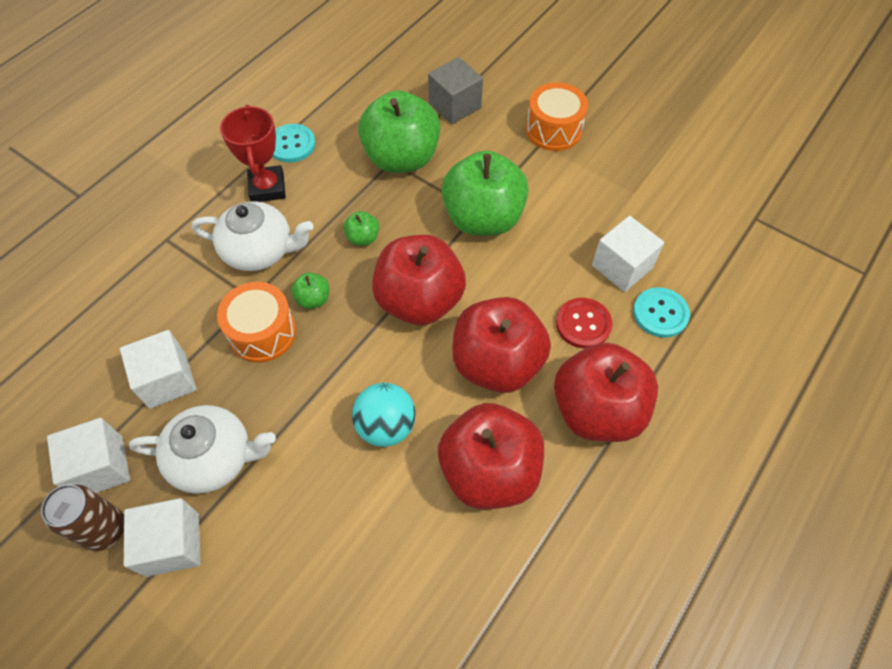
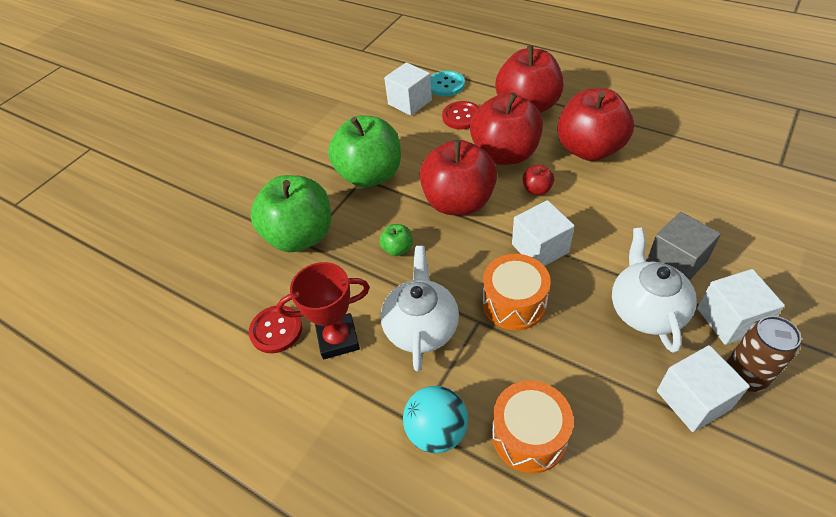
camera: 90 degrees left, 10 degrees down
white cube [120,330,197,409] -> white cube moved to [512,200,575,266]
turquoise button [273,124,315,163] -> red button [249,305,302,353]
green apple [291,272,329,309] -> none
turquoise ball [352,383,416,447] -> turquoise ball moved to [403,386,468,453]
grey cube [428,57,483,124] -> grey cube moved to [646,212,721,280]
orange drum [526,82,588,151] -> orange drum moved to [492,381,574,473]
none -> red apple [523,165,554,195]

